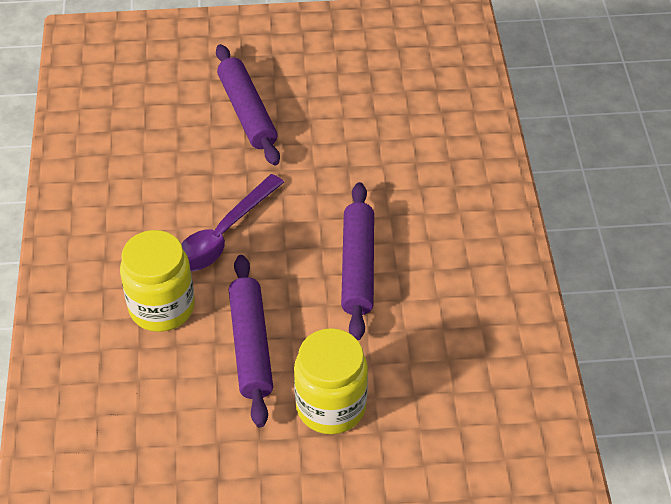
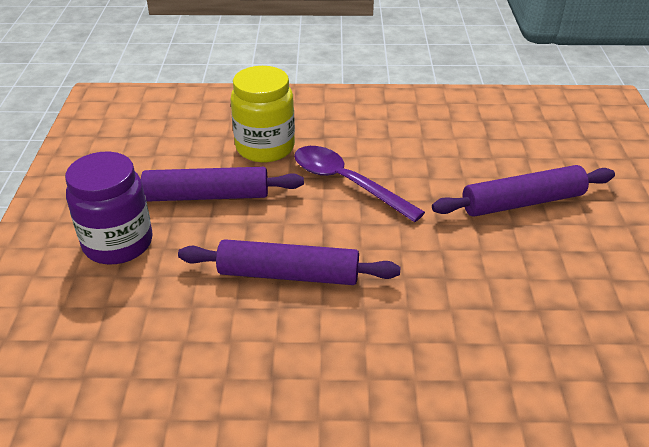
camera: 95 degrees right, 10 degrees down
yellow jar [294,328,368,434] -> purple jar [65,152,153,264]

